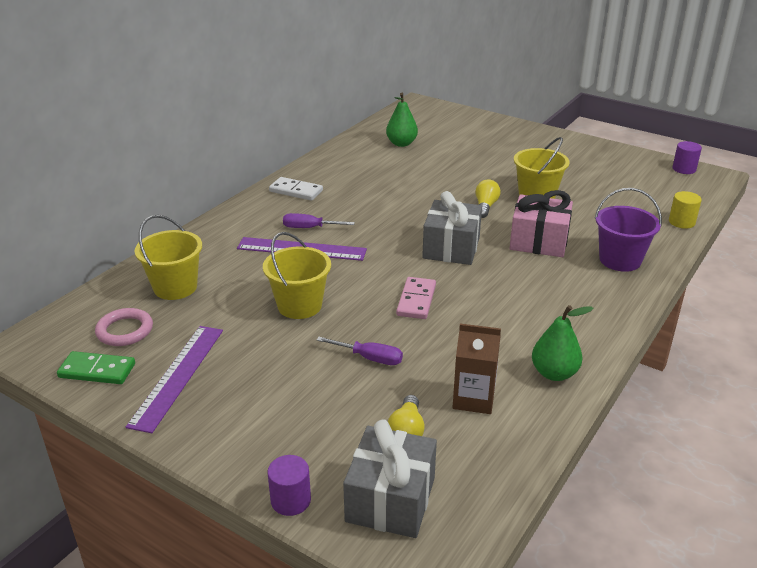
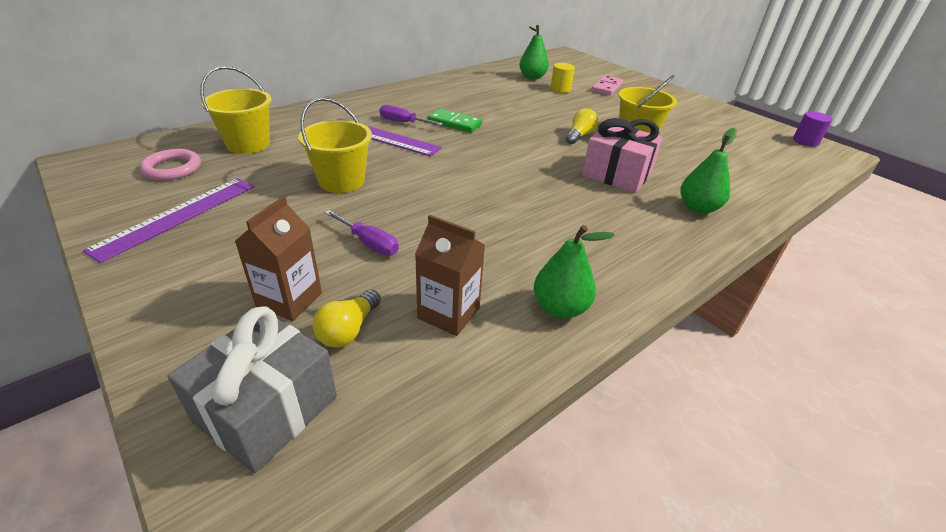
camera: 15 degrees right, 5 degrees up
green domino [57,351,135,384] -> green domino moved to [428,108,482,133]
purple cylinder [267,455,311,516] -> none
white domino [269,177,323,201] -> none
pink domino [396,277,436,319] -> pink domino moved to [591,75,624,95]
grey gift [422,191,482,265] -> none
purple bucket [594,188,662,272] -> green pear [680,128,737,214]
yellow cylinder [669,191,702,229] -> yellow cylinder moved to [550,63,575,93]
none -> brown carton [234,196,322,321]

